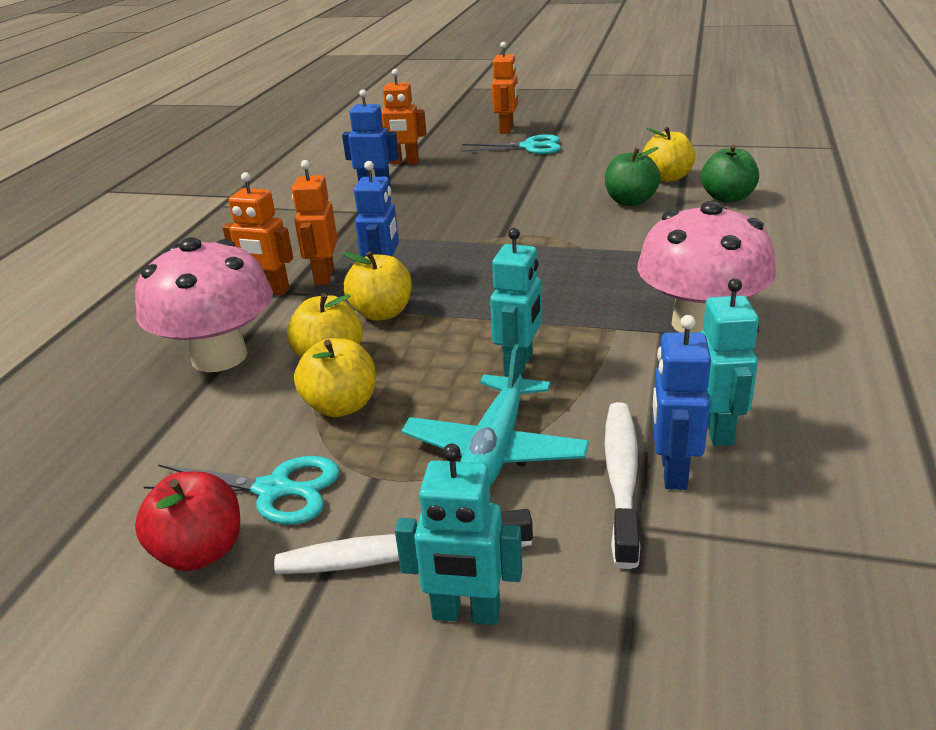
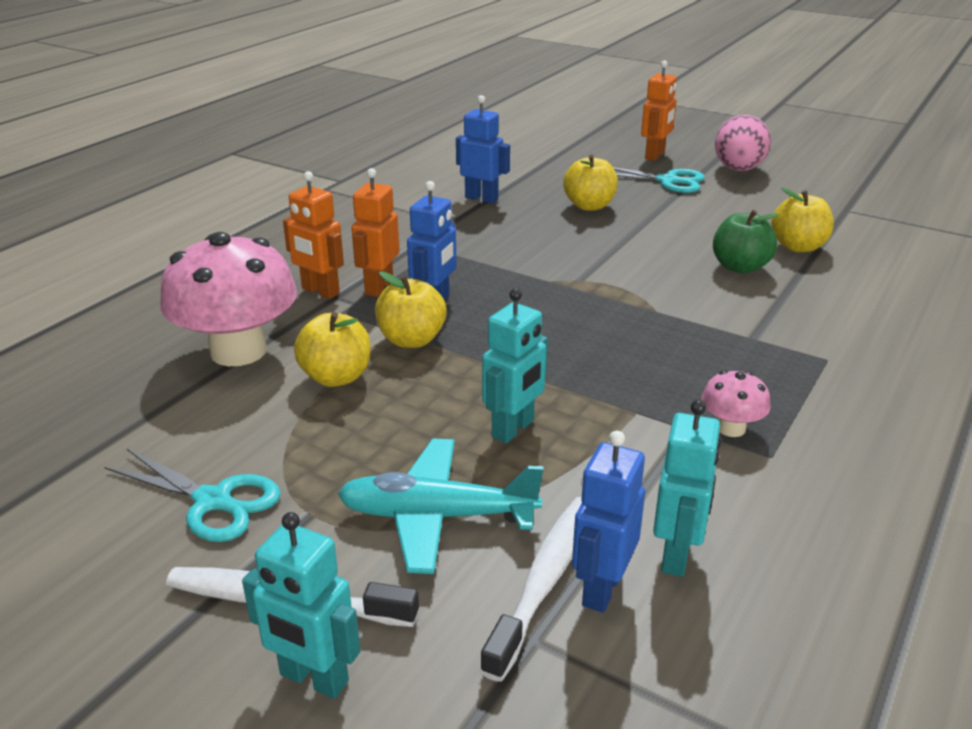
camera: 15 degrees right, 0 degrees up
red apple [135,471,240,571] -> none
yellow apple [294,338,375,417] -> yellow apple moved to [563,154,618,211]
orange robot [381,69,427,164] -> none
turquoise plane [401,344,589,486] -> turquoise plane turned 60 degrees clockwise [337,439,543,574]
pink mushroom [637,201,776,333] -> pink mushroom [701,370,771,437], size x0.46
green apple [701,145,759,203] -> none
none -> pink egg [715,115,771,171]

